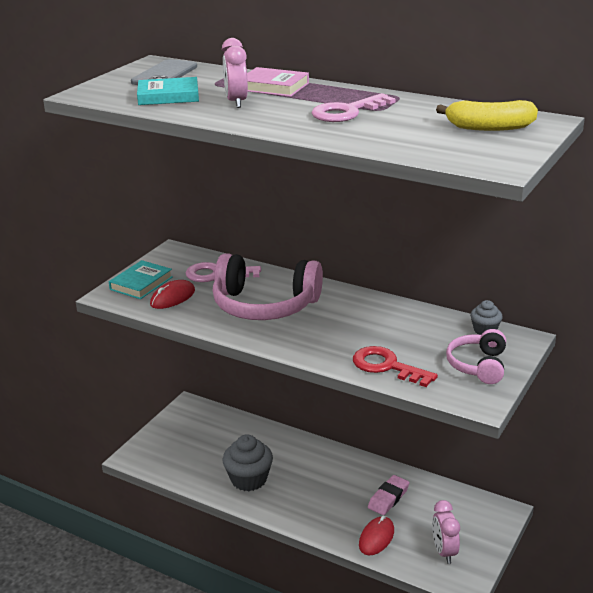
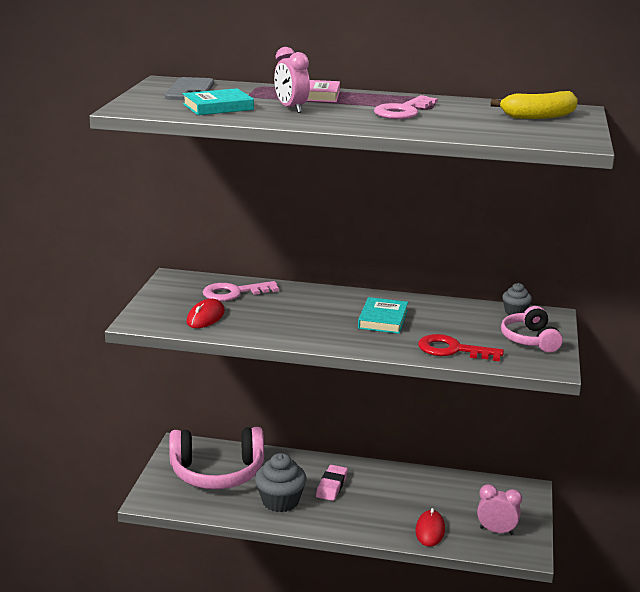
camera: 20 degrees left, 5 degrees down
turquoise book [109,260,173,299] -> turquoise book moved to [358,297,408,334]
pink headphones [213,253,323,320] -> pink headphones moved to [169,427,264,489]
pink eraser [368,475,409,515] -> pink eraser moved to [316,465,348,501]
pink clock [432,500,460,564] -> pink clock turned 135 degrees clockwise [477,484,522,535]

